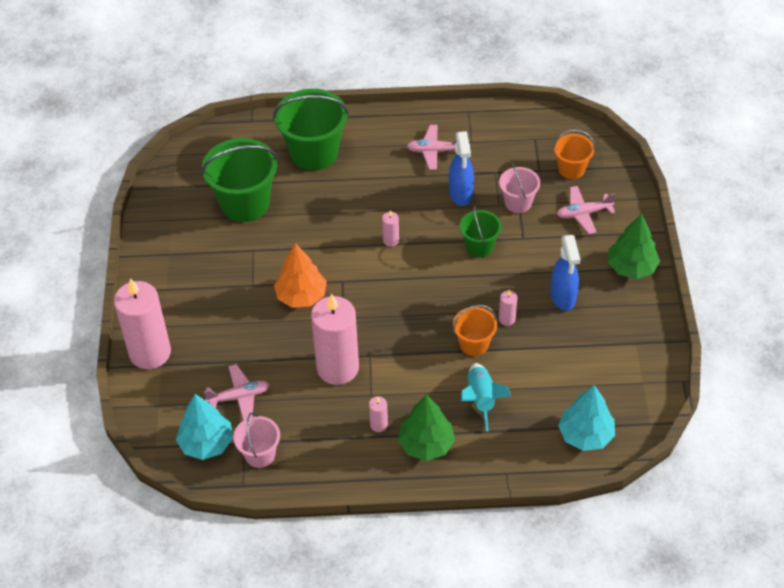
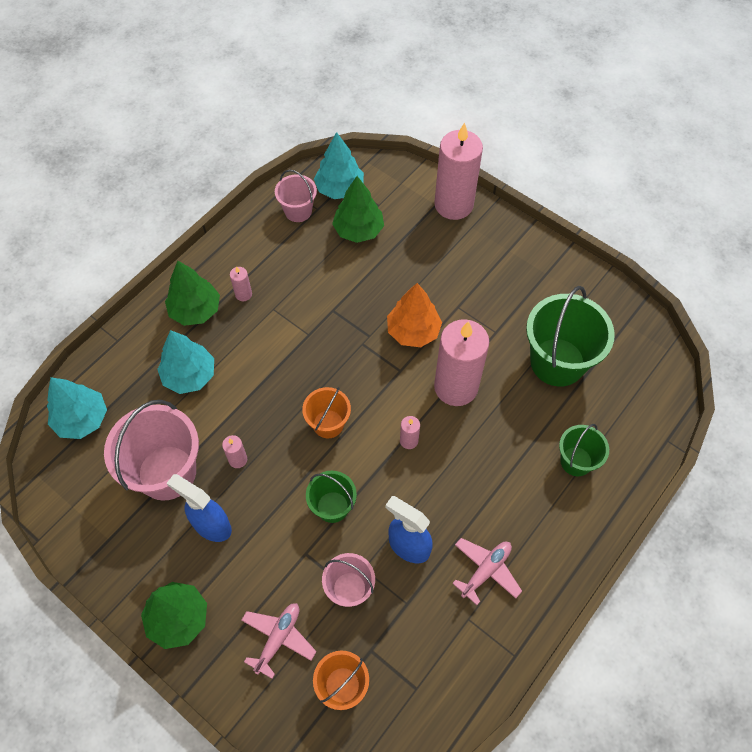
camera: 130 degrees right, 10 degrees up
pink plane [204,364,270,421] -> green tree [332,176,384,243]
green bucket [273,89,349,171] -> green bucket [559,424,609,476], size x0.55
pink candle [311,293,359,385] -> pink candle moved to [434,319,489,406]
orange bucket [453,305,497,356] -> orange bucket moved to [302,387,351,439]
turquoise rocket [461,363,512,432] -> turquoise tree [157,330,214,394]
none -> pink bucket [104,400,199,501]

